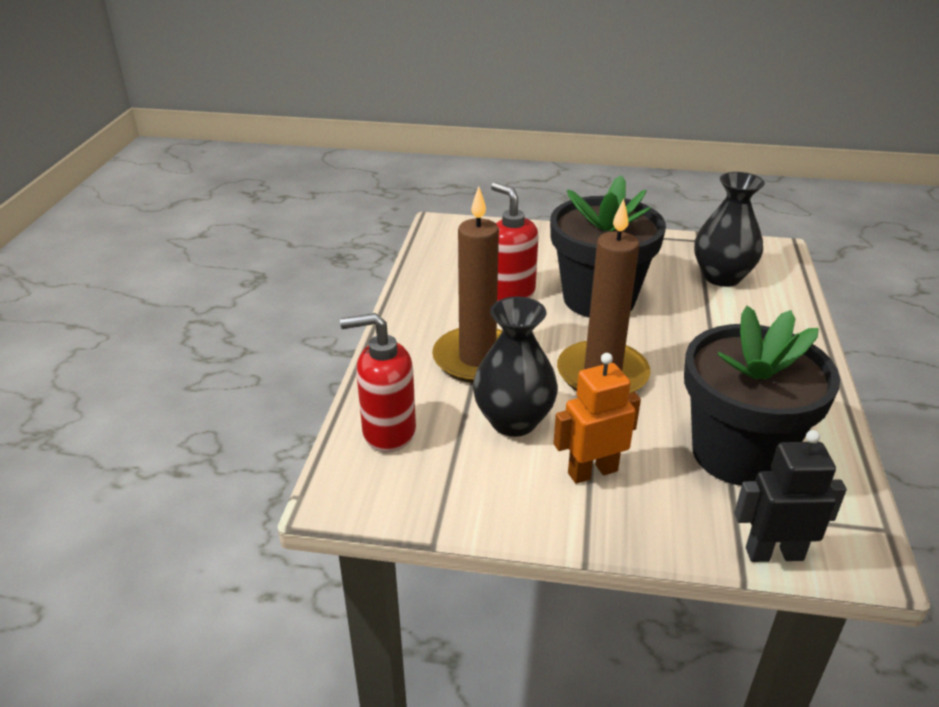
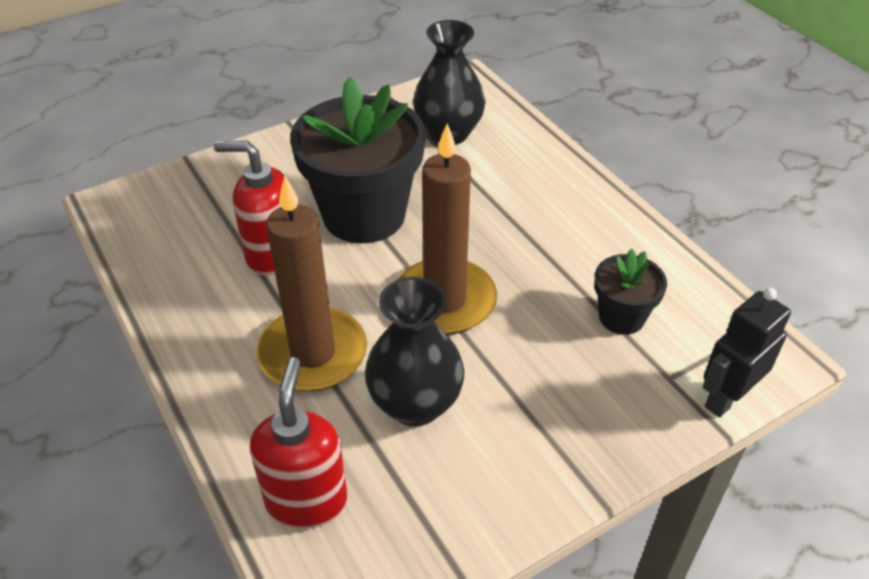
camera: 40 degrees left, 10 degrees up
red soap dispenser [340,313,416,452] -> red soap dispenser turned 135 degrees clockwise [250,357,347,529]
orange robot [553,353,641,484] -> none
black flower pot [684,306,840,486] -> black flower pot [594,249,667,335], size x0.49

